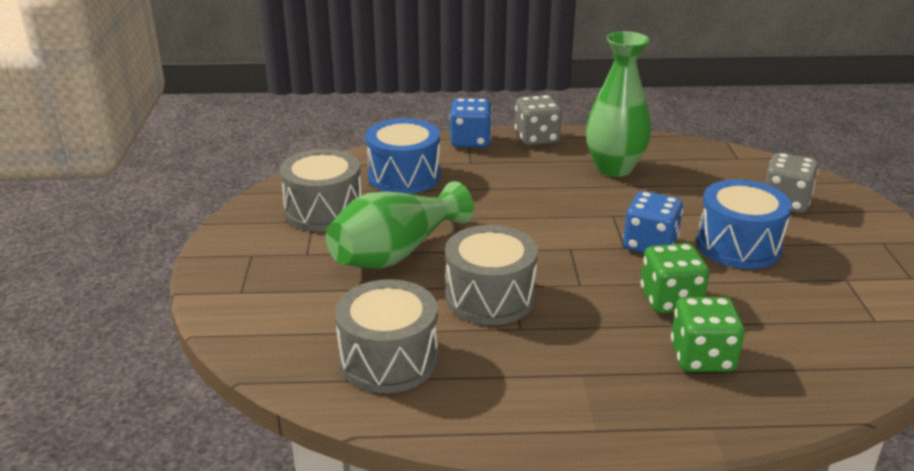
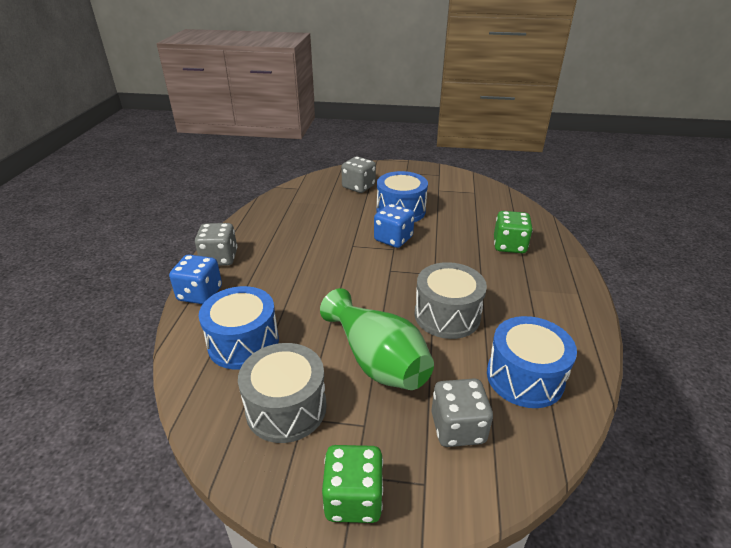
camera: 80 degrees left, 5 degrees up
grey drum [335,279,438,393] -> blue drum [487,316,577,408]
green vase [586,31,651,177] -> none
green dice [640,243,710,314] -> green dice moved to [322,445,383,523]
none -> grey dice [432,378,493,447]

